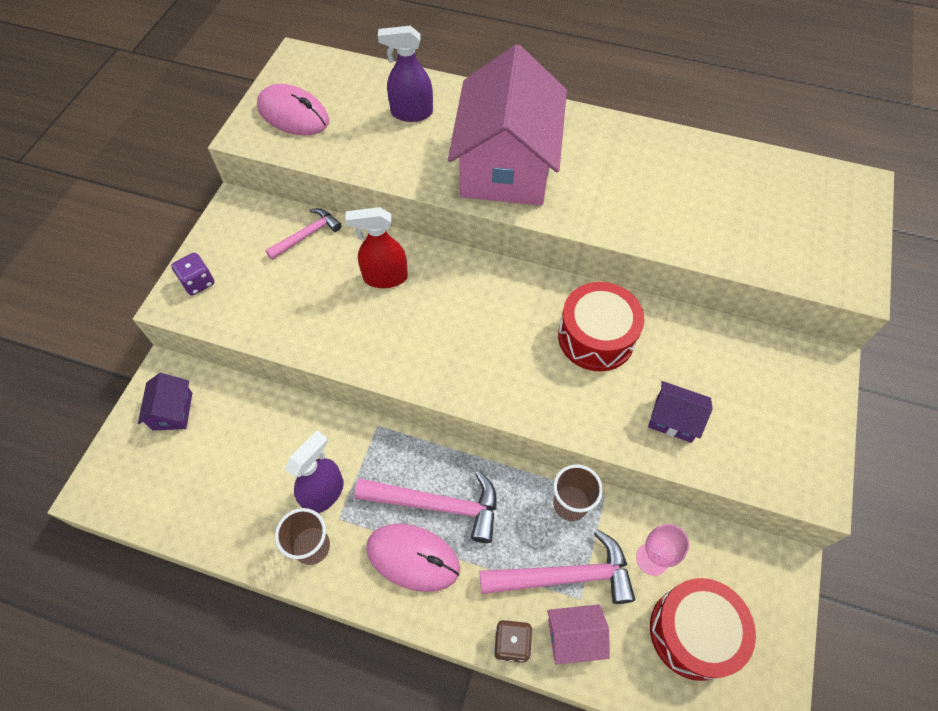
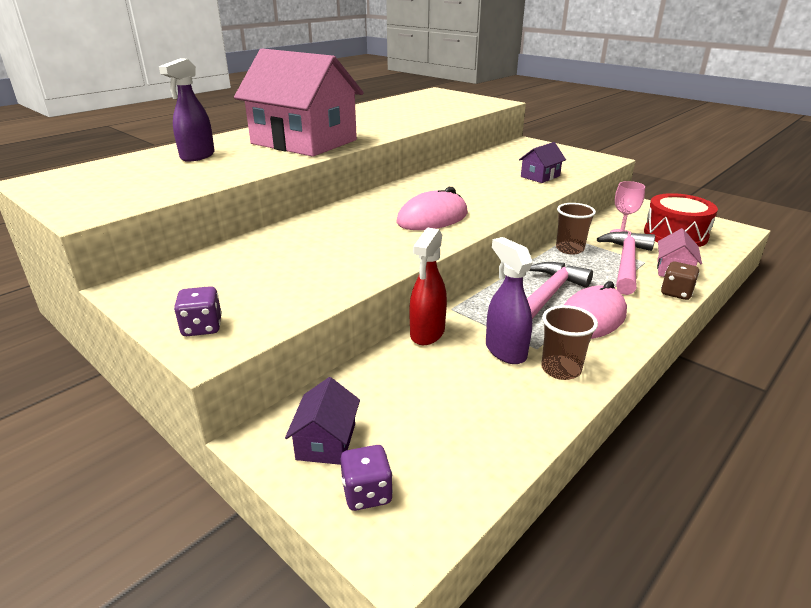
camera: 65 degrees left, 30 degrees down
purple house [138,373,192,430] -> purple house turned 75 degrees clockwise [285,377,360,465]
pink mouse [257,84,329,135] -> pink mouse moved to [397,187,468,230]
pink hammer [265,208,342,260] -> none
red spray bottle [345,207,408,288] -> red spray bottle moved to [410,228,447,345]
red drum [558,282,644,371] -> none
none -> purple dice [340,445,393,511]

